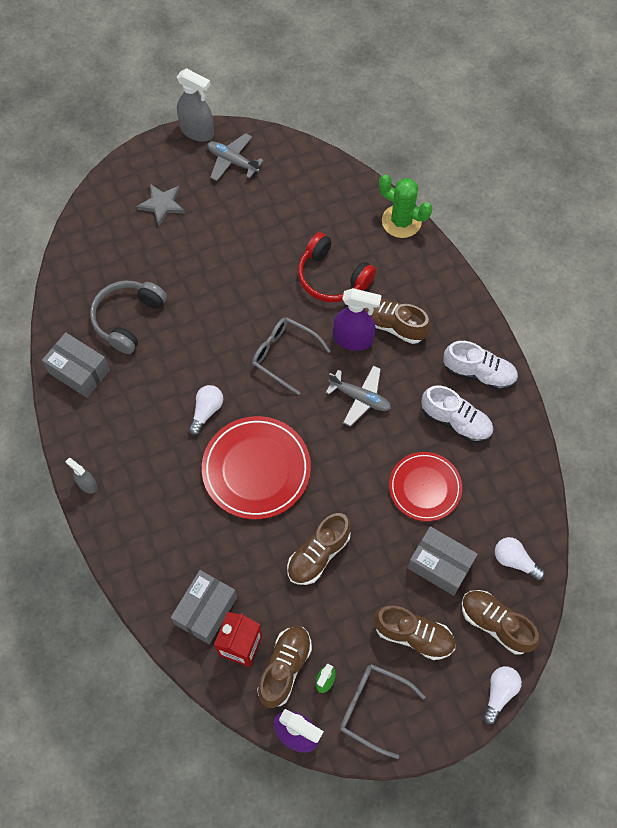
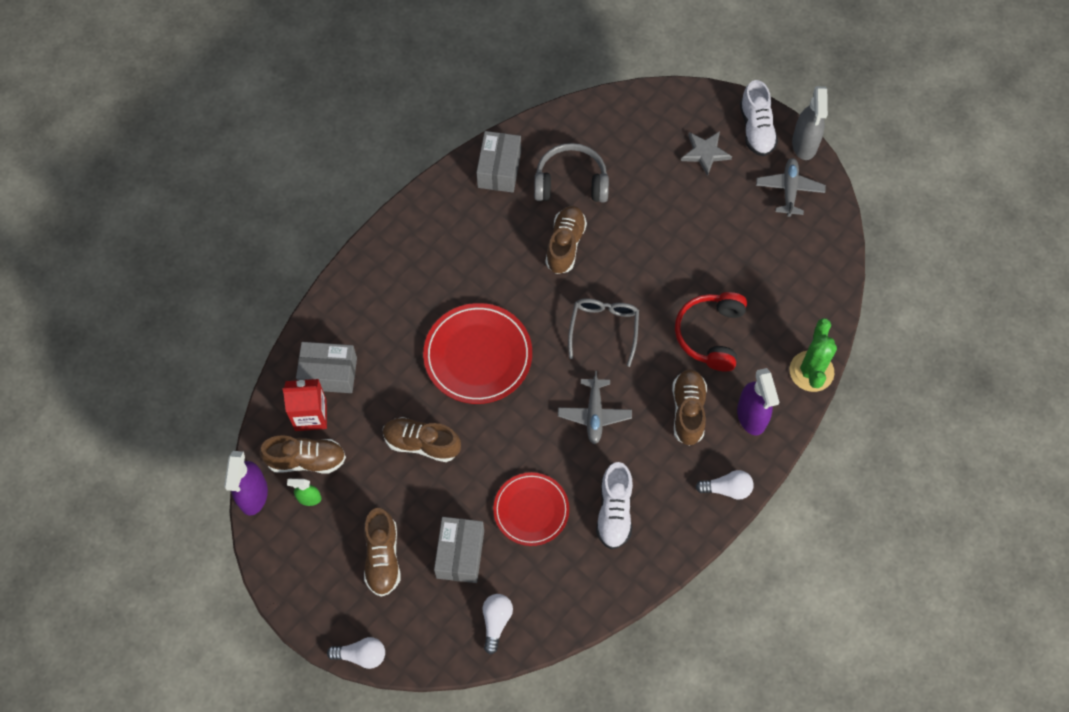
camera: 65 degrees right, 0 degrees up
grey spray bottle [65,458,98,494] -> none
white light bulb [188,385,223,435] -> white light bulb moved to [696,470,754,500]
purple spray bottle [333,288,382,351] -> purple spray bottle moved to [737,368,779,435]
grey glasses [340,664,425,759] -> none
white shoe [443,341,518,390] -> white shoe moved to [740,80,778,157]
brown shoe [462,590,540,655] -> brown shoe moved to [545,206,587,274]

